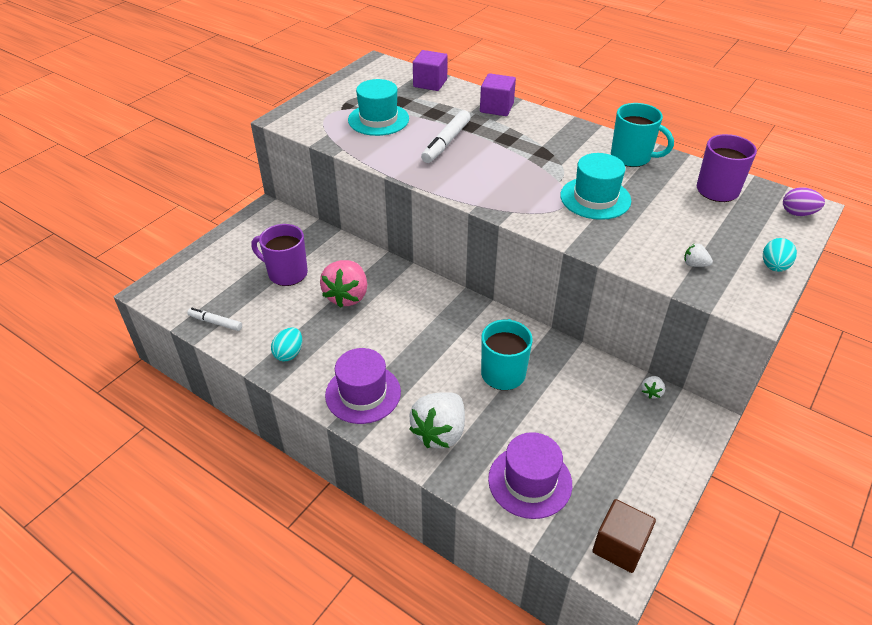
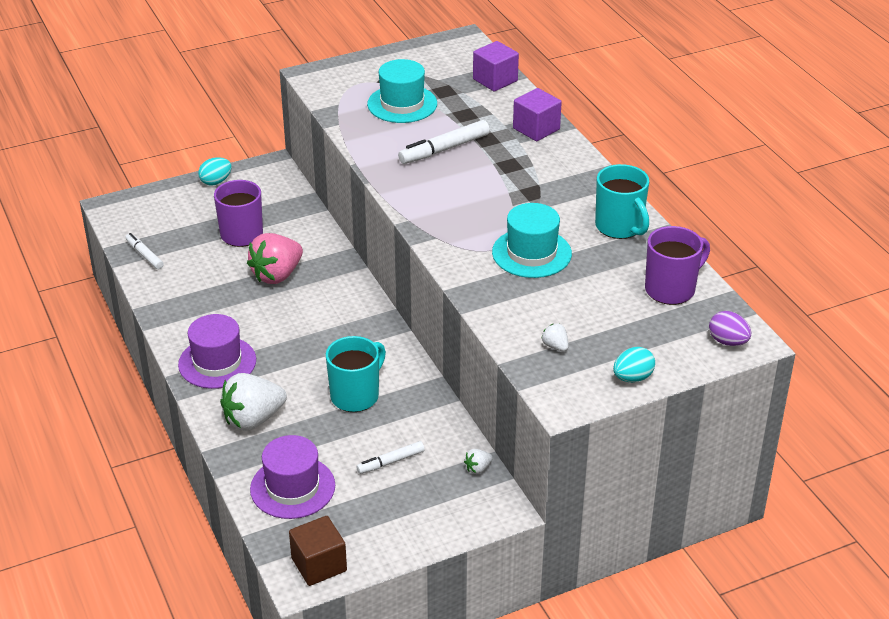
camera: 30 degrees right, 5 degrees down
turquoise egg [271,327,302,361] -> turquoise egg moved to [198,157,232,186]
none -> white marker [356,441,425,474]

